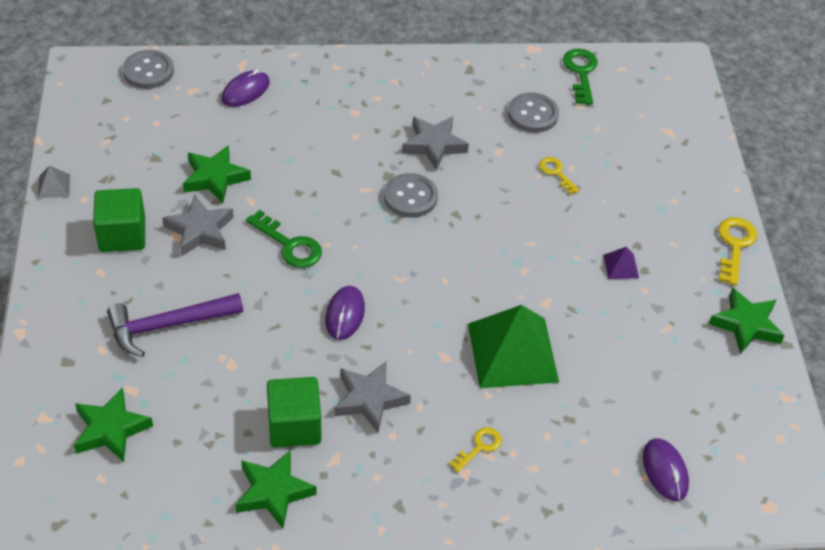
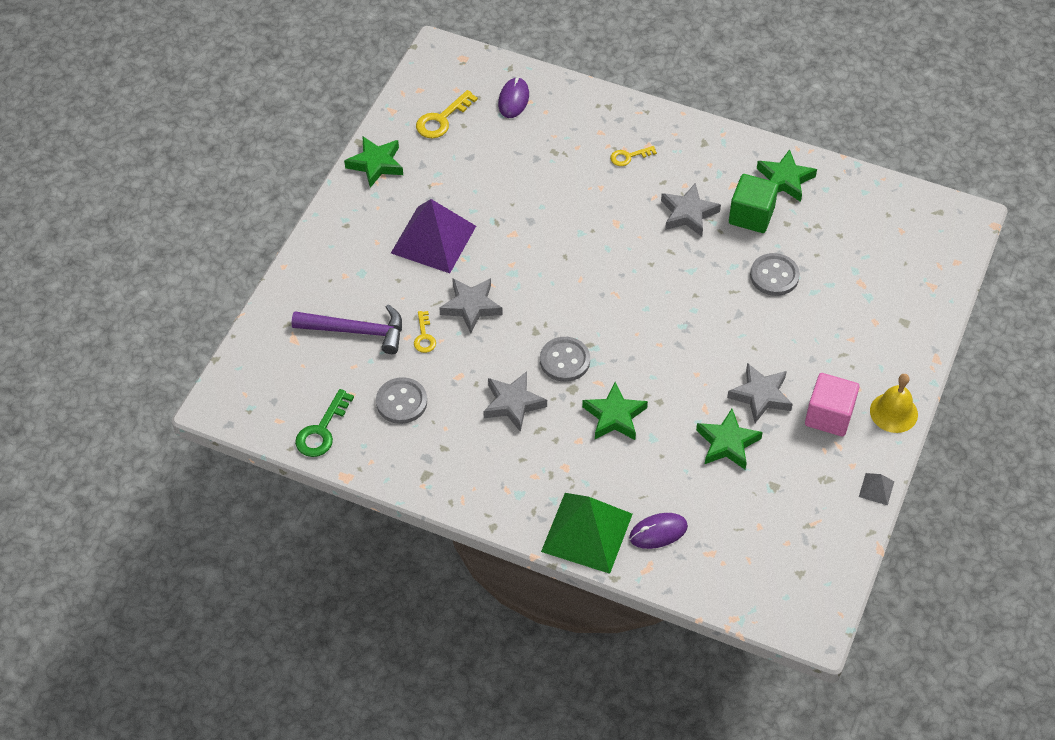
camera: 150 degrees left, 5 degrees up
green star [74,387,153,462] -> green star moved to [582,382,648,440]
green cube [93,188,145,252] -> pink cube [805,373,859,436]
purple hammer [107,293,243,357] -> purple hammer moved to [292,304,402,354]
grey button [122,50,174,89] -> grey button moved to [750,253,800,296]
green key [246,210,322,268] -> none
purple mouse [325,286,365,340] -> none
green pyramid [468,305,559,388] -> green pyramid moved to [541,493,633,574]
purple pyramid [603,247,639,279] -> purple pyramid [391,199,476,273], size x2.41
yellow key [718,217,757,285] -> yellow key moved to [416,90,478,138]
none -> grey star [439,278,503,333]
none -> yellow bell [870,374,918,433]

